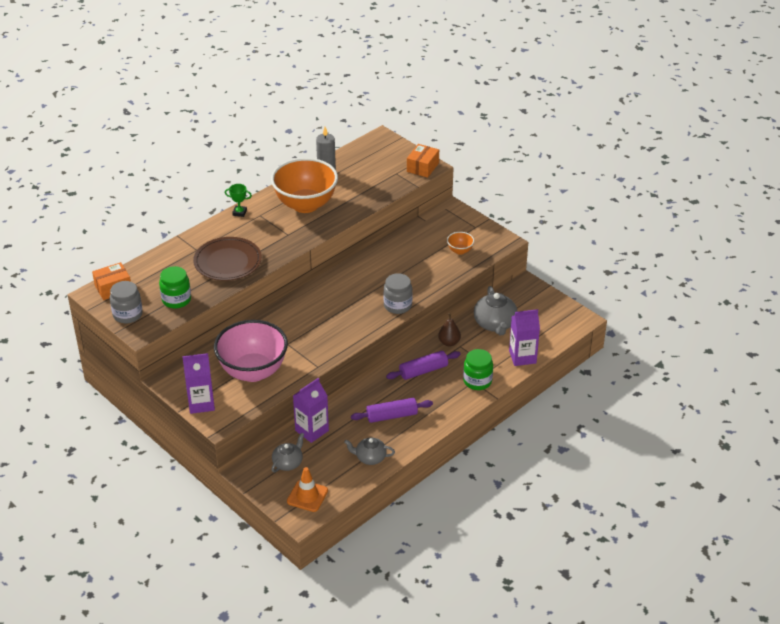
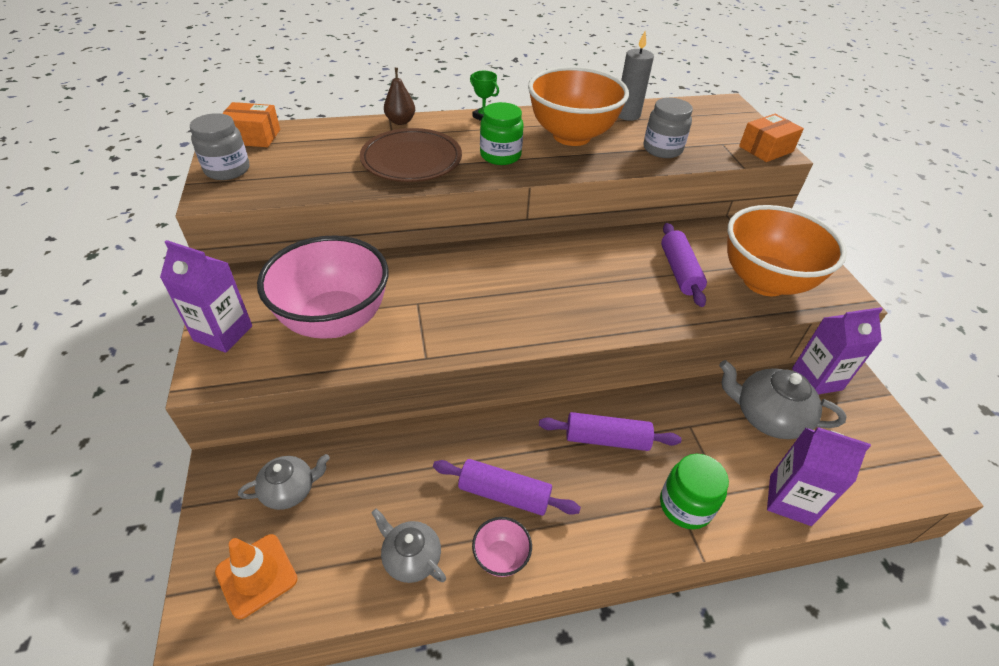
camera: 30 degrees right, 5 degrees up
green jar [159,266,191,308] -> green jar moved to [480,102,524,165]
purple carton [293,378,329,443] -> purple carton moved to [792,307,883,395]
grey jar [383,273,413,314] -> grey jar moved to [643,98,693,158]
brown pear [438,313,461,346] -> brown pear moved to [384,68,415,125]
orange bowl [447,232,474,255] -> orange bowl [727,205,847,296], size x2.42
grey teapot [474,286,518,336] -> grey teapot turned 90 degrees clockwise [719,360,847,439]
none -> pink bowl [472,517,532,577]
none -> purple rolling pin [661,223,707,307]

